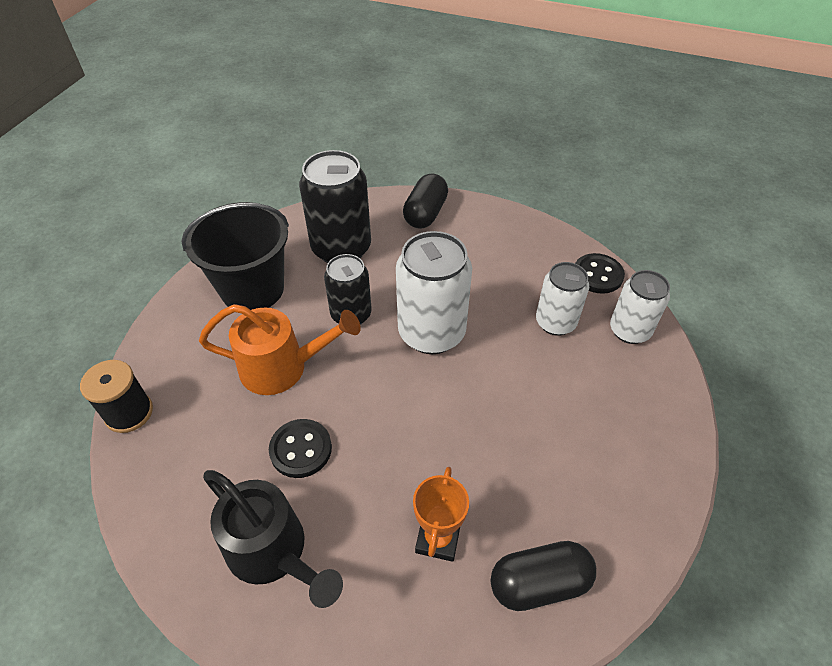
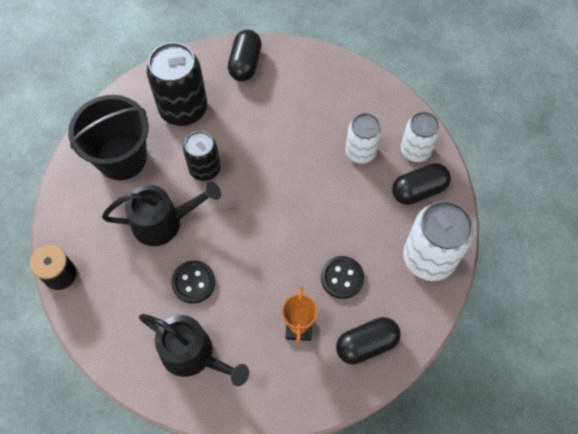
camera: 10 degrees left, 15 degrees up
orange watering can [199,304,361,395] -> black watering can [102,181,221,246]
white can [396,231,472,354] -> white can moved to [403,201,474,281]
black button [575,253,625,294] -> black button moved to [321,256,364,299]
none -> black capsule [392,163,451,205]

